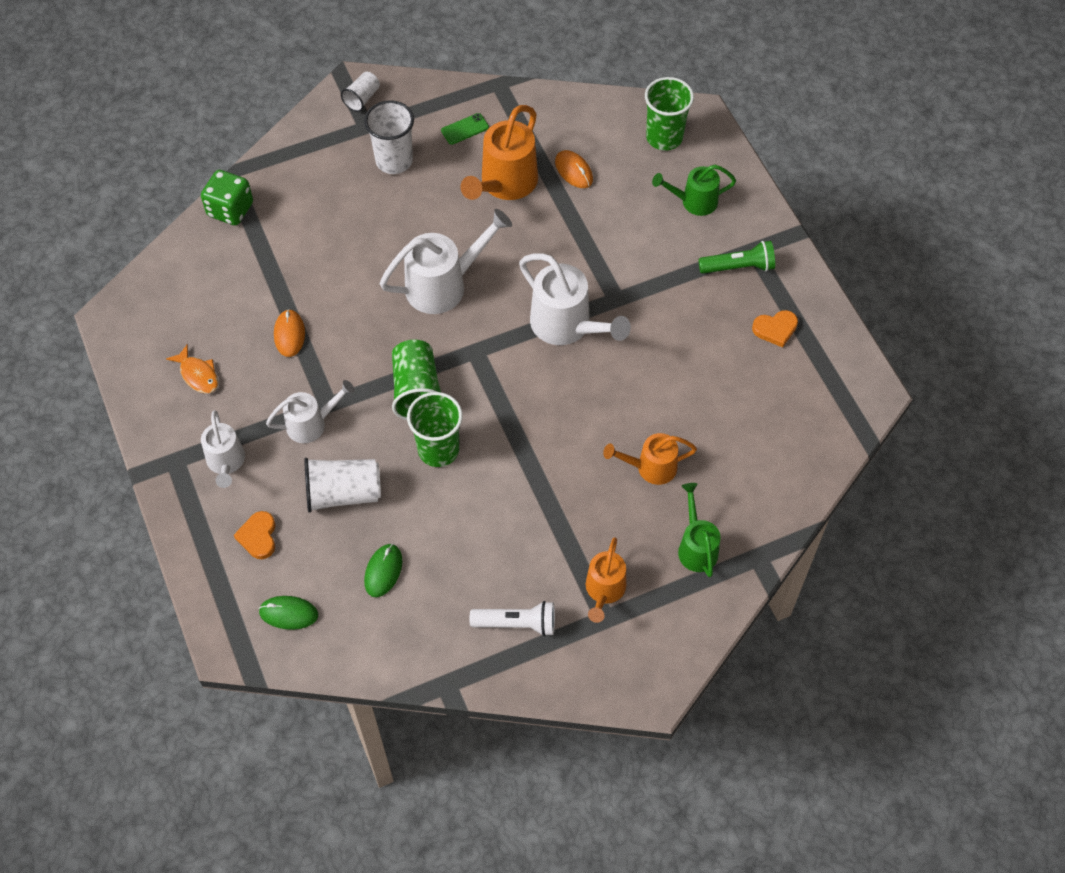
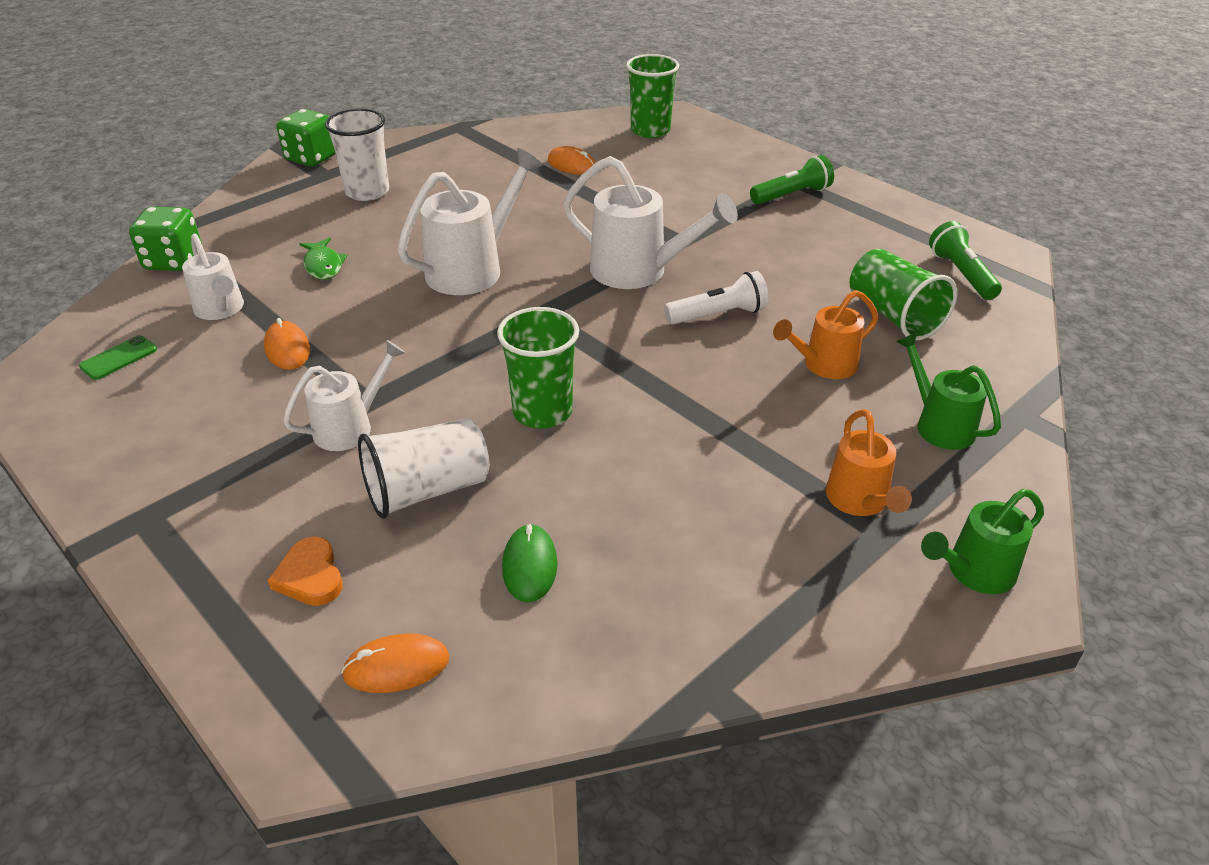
camera: 20 degrees left, 20 degrees down
orange fish [166,344,218,394] -> none
white watering can [201,410,245,488] -> white watering can moved to [182,234,244,320]
green mouse [259,596,318,630] -> orange mouse [341,634,450,693]
white cup [341,72,380,112] -> green dice [277,109,336,167]
green cup [392,340,441,420] -> green cup moved to [849,249,957,341]
green phone [441,113,489,145] -> green phone moved to [79,335,157,380]
orange watering can [460,105,538,200] -> none
white flashlight [470,601,555,636] -> white flashlight moved to [664,271,769,325]
green watering can [652,165,736,216] -> green watering can moved to [921,489,1044,594]
orange heart [752,310,798,348] -> none
none -> green fish [299,237,348,280]
none -> green flashlight [929,221,1002,300]

